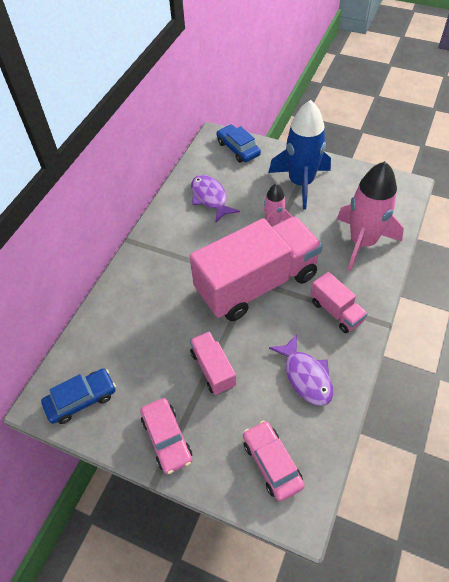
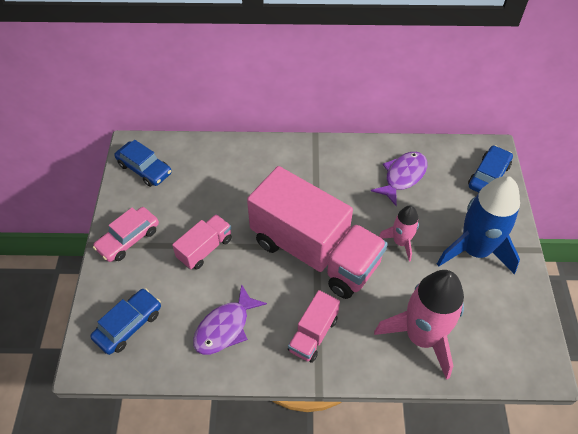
camera: 65 degrees right, 0 degrees up
pink car [243,420,305,501] -> blue car [90,289,161,355]

